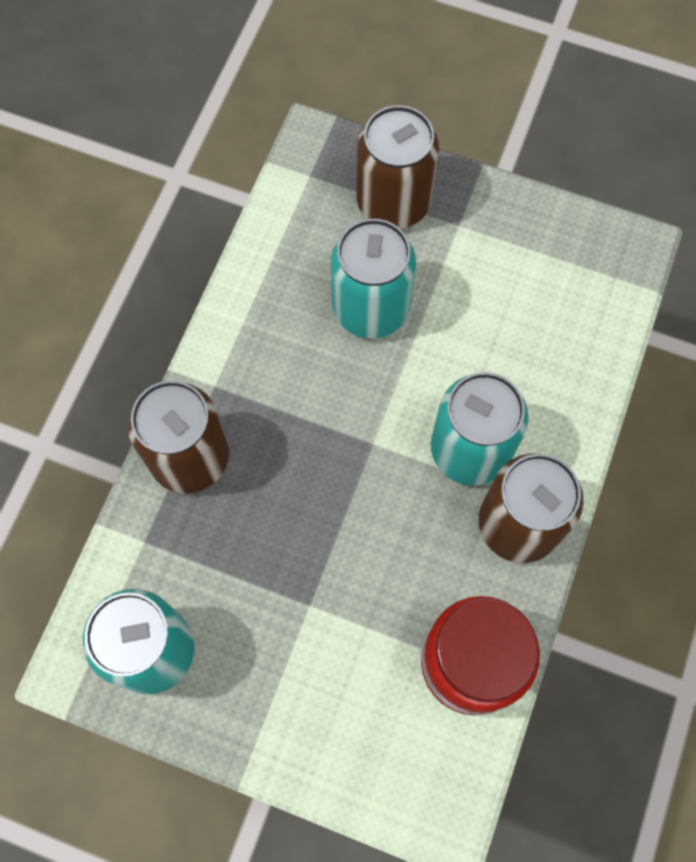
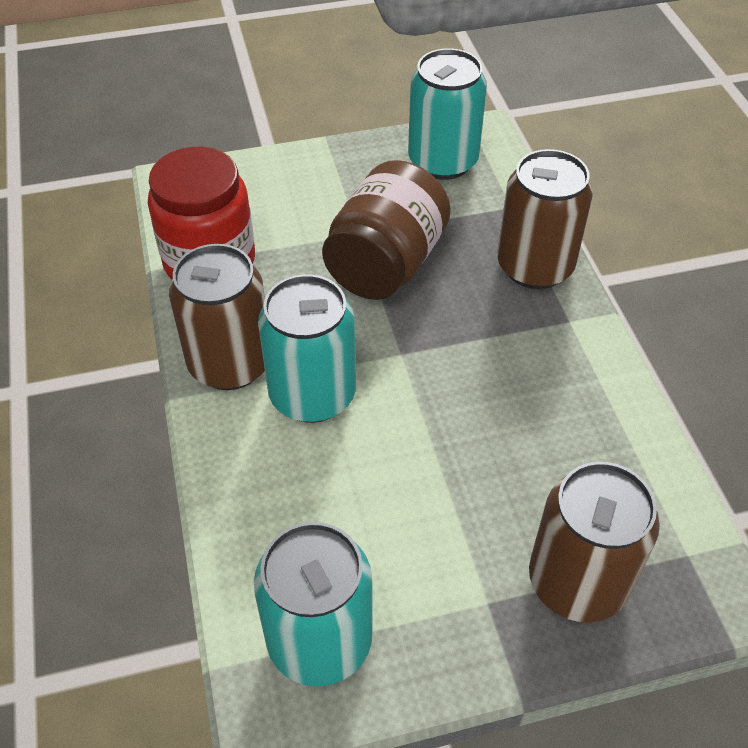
camera: 145 degrees right, 20 degrees down
turquoise can [331,219,416,338] -> turquoise can moved to [254,522,373,687]
none -> brown jar [322,160,451,300]

